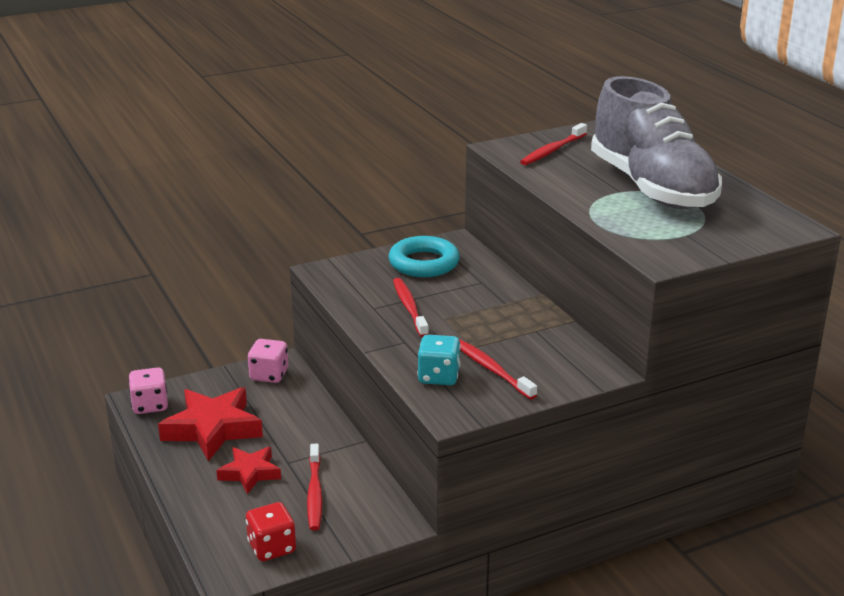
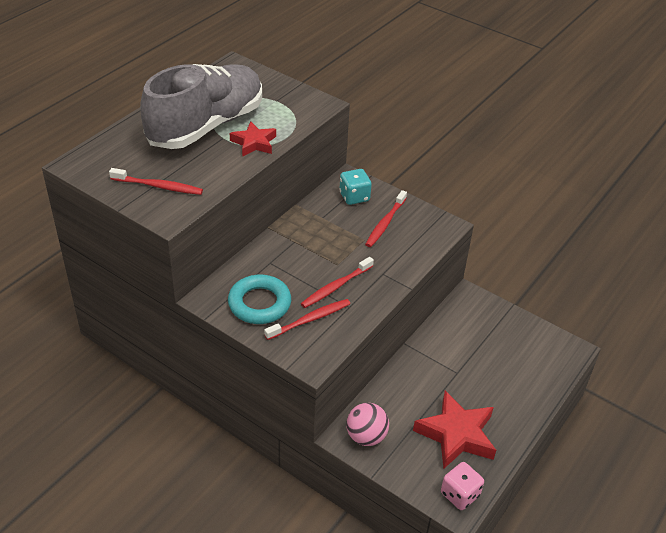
camera: 120 degrees left, 15 degrees up
red star [216,447,281,494] -> red star moved to [230,121,276,157]
red dice [246,502,296,561] -> none
pink dice [248,339,288,383] -> pink ball [346,403,389,446]
red toothbrush [307,444,322,531] -> red toothbrush moved to [264,299,350,340]
turquoise dice [417,335,461,385] -> turquoise dice moved to [339,169,372,205]

